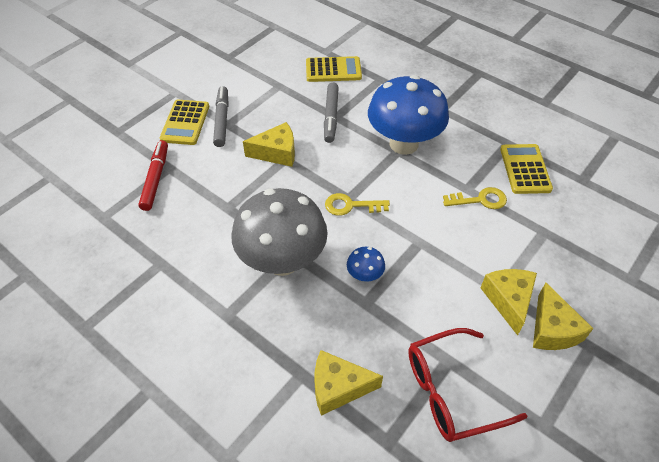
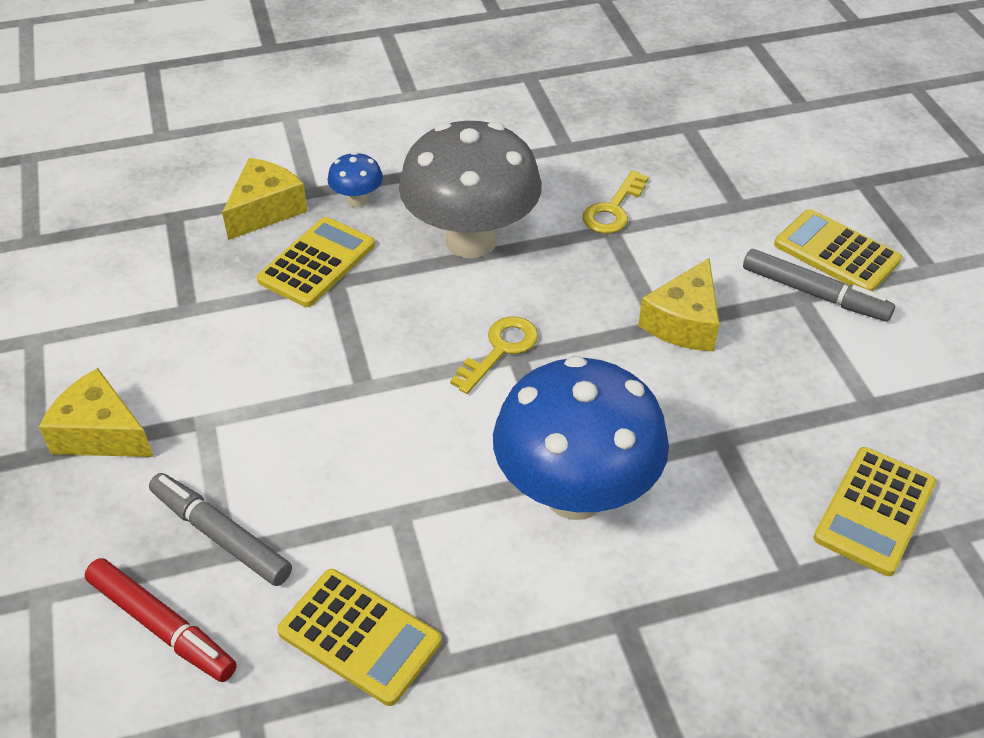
camera: 125 degrees right, 5 degrees down
red marker [138,140,168,211] -> red marker moved to [85,558,237,682]
grey marker [324,83,339,143] -> grey marker moved to [149,473,292,586]
blue mushroom [347,247,385,282] -> blue mushroom moved to [327,152,383,207]
red glasses [408,328,527,442] -> none
yellow key [443,187,507,209] -> yellow key moved to [583,170,648,234]
yellow cheese [481,269,537,336] -> none
none -> yellow calculator [257,217,375,307]

